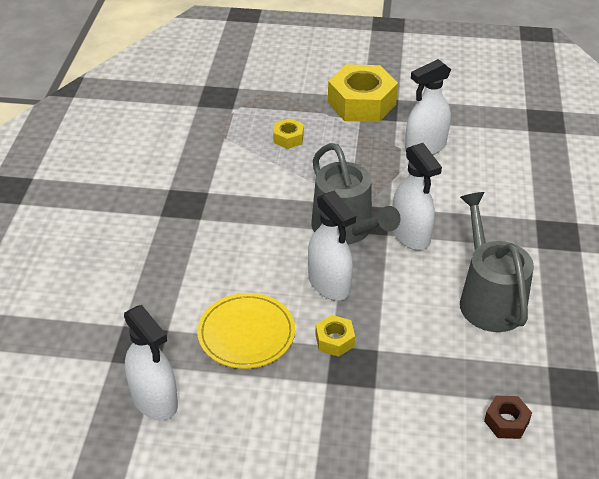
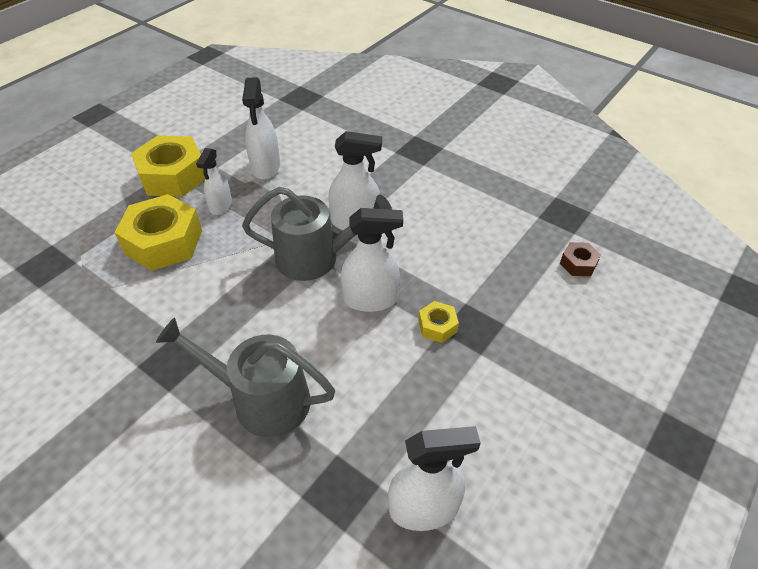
camera: 60 degrees left, 5 degrees up
yellow plate [197,293,295,369] -> none
yellow nut [273,118,304,149] -> yellow nut [115,194,202,271], size x2.15
grey watering can [460,192,534,332] -> grey watering can moved to [156,318,335,437]
none -> white spray bottle [196,148,232,215]

